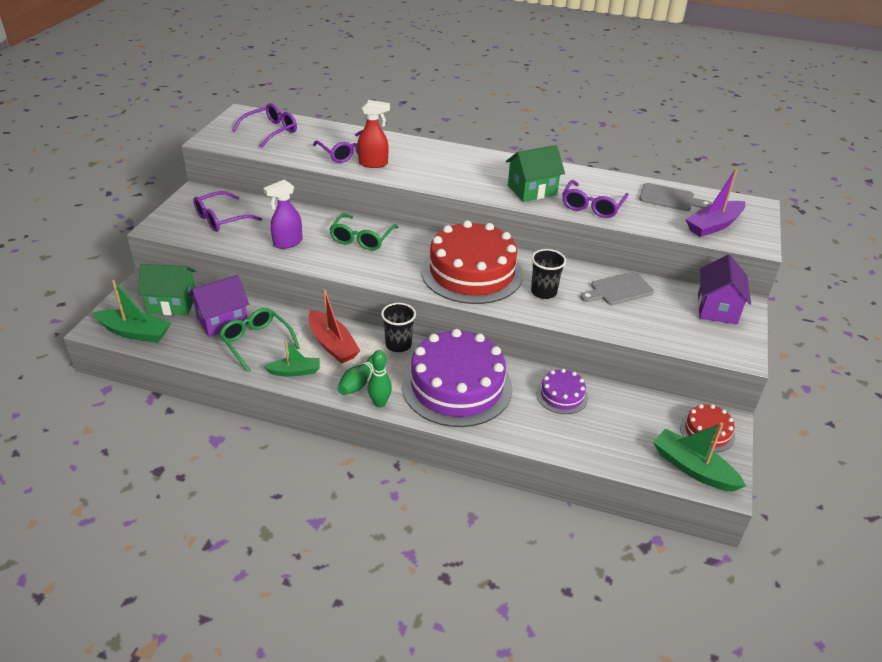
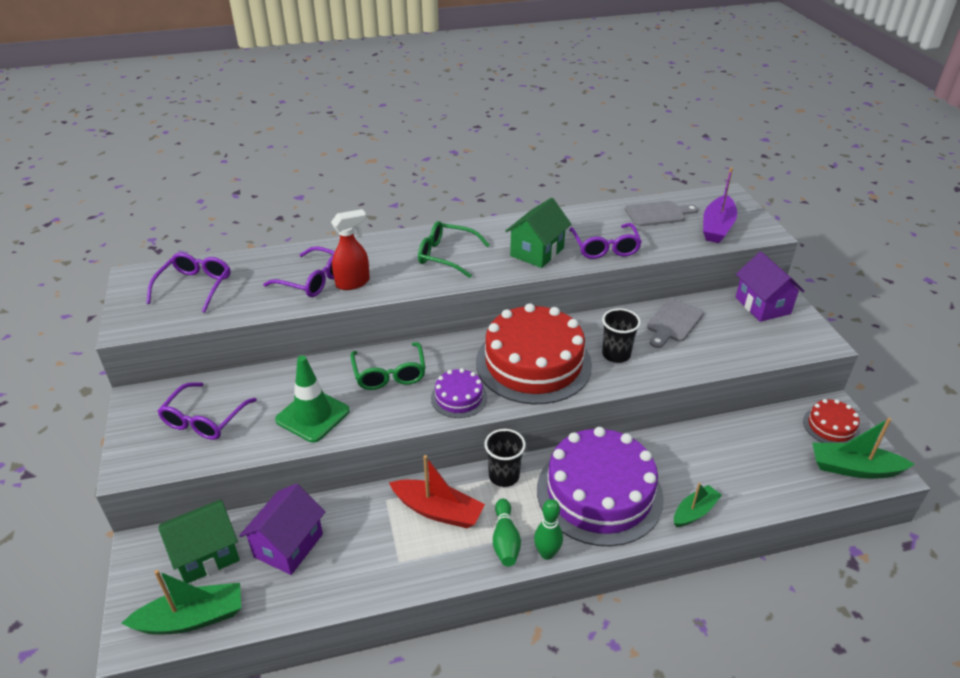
camera: 30 degrees left, 0 degrees up
green glasses [219,308,300,372] -> green glasses moved to [418,221,490,278]
purple spray bottle [263,180,302,249] -> green traffic cone [275,356,350,443]
green boat [264,340,320,377] -> green boat moved to [674,483,722,527]
purple cake [536,369,588,414] -> purple cake moved to [431,368,487,418]

